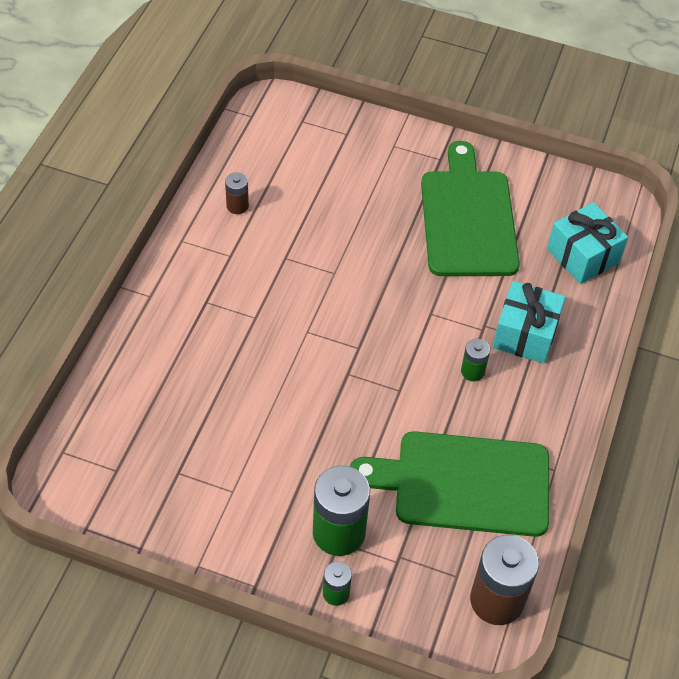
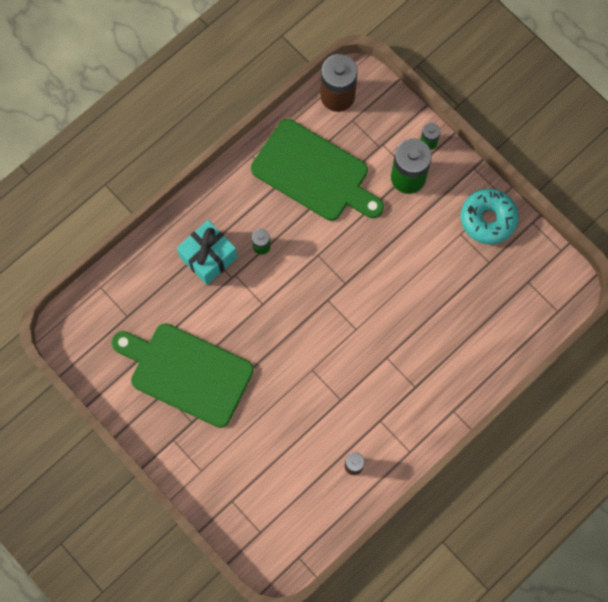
camera: 150 degrees left, 20 degrees up
green cutting board [421,141,520,276] -> green cutting board turned 90 degrees clockwise [112,323,254,428]
turquoise gift [547,202,628,284] -> none
none -> turquoise donut [461,189,518,244]

